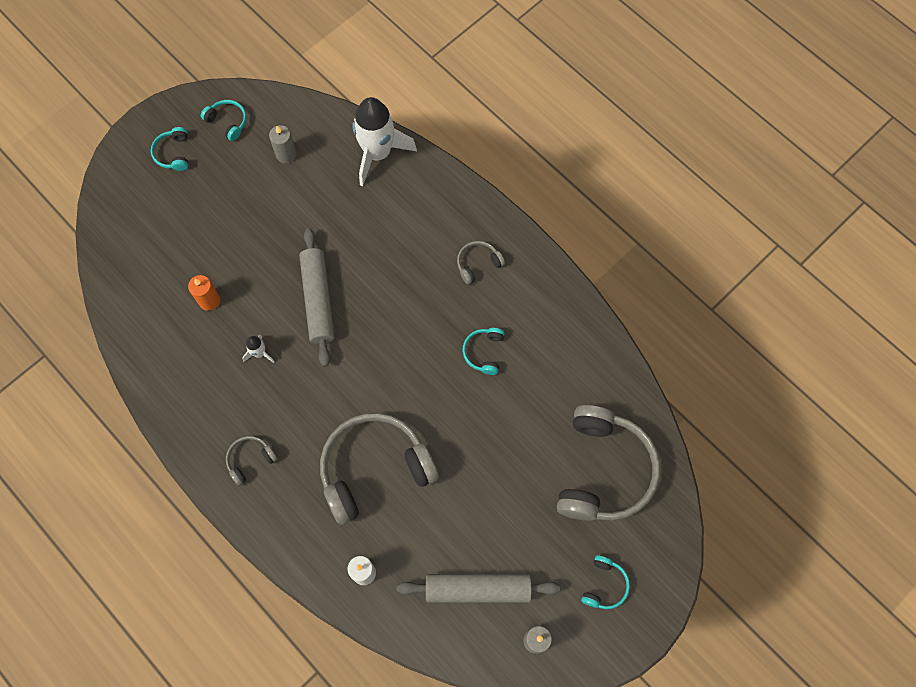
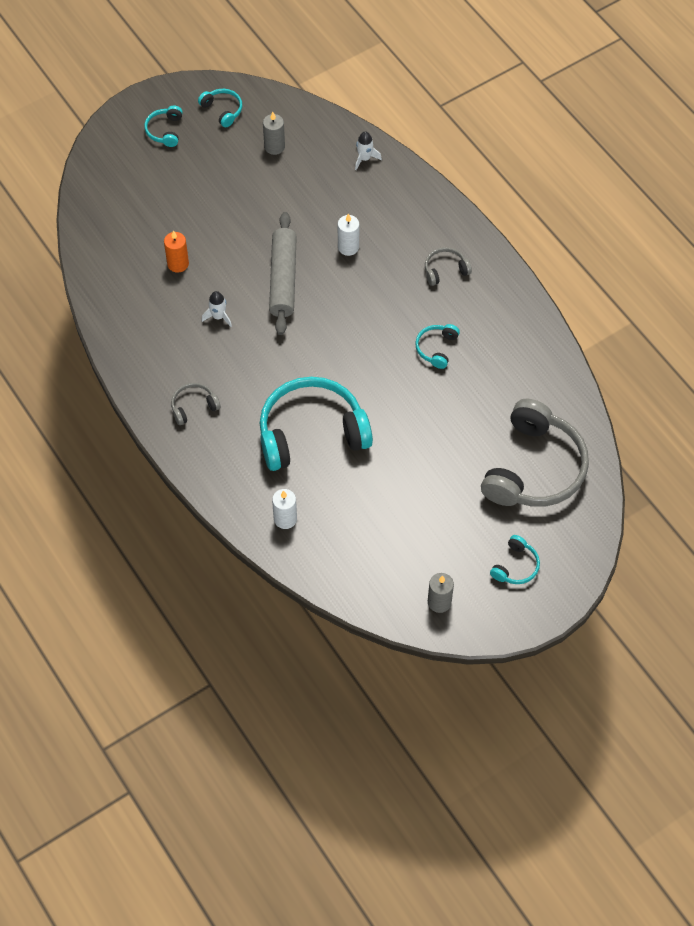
camera: 10 degrees right, 10 degrees down
grey headphones [320,413,439,525] -> turquoise headphones [260,377,373,471]
white rocket [353,97,417,186] -> white rocket [355,131,382,170], size x0.43
grey rolling pin [397,574,560,603] -> none
none -> white candle [338,213,359,256]

